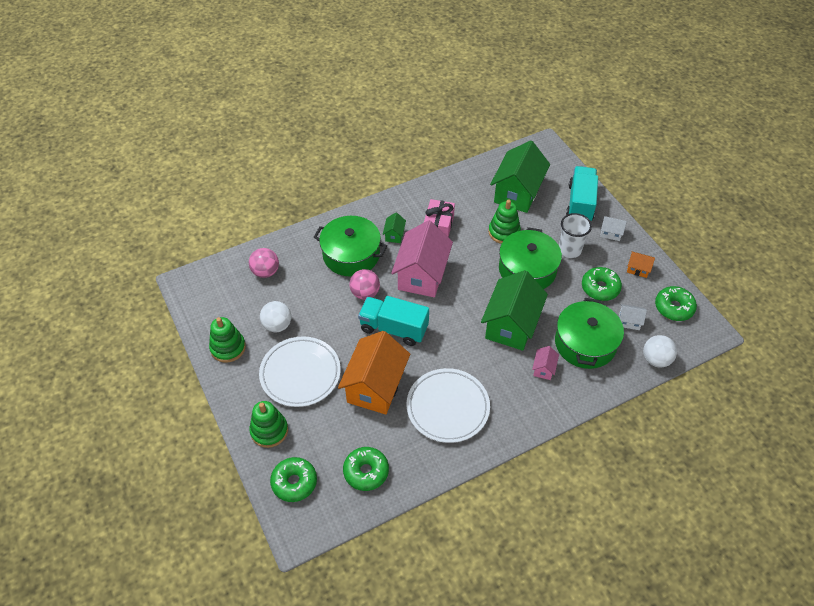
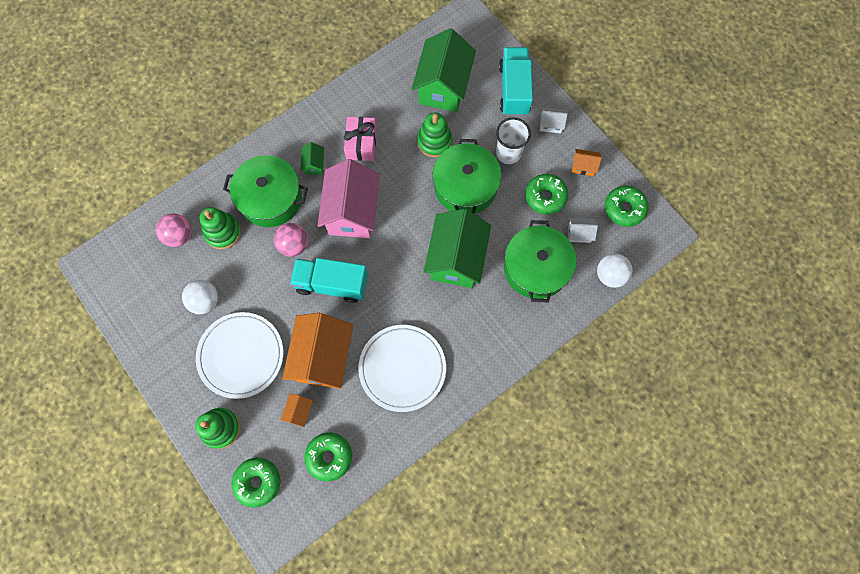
camera: 10 degrees left, 20 degrees up
green stacking toy [209,317,246,363] -> green stacking toy moved to [200,207,241,249]
pink house [532,346,559,380] -> none
none -> orange house [281,393,313,427]

